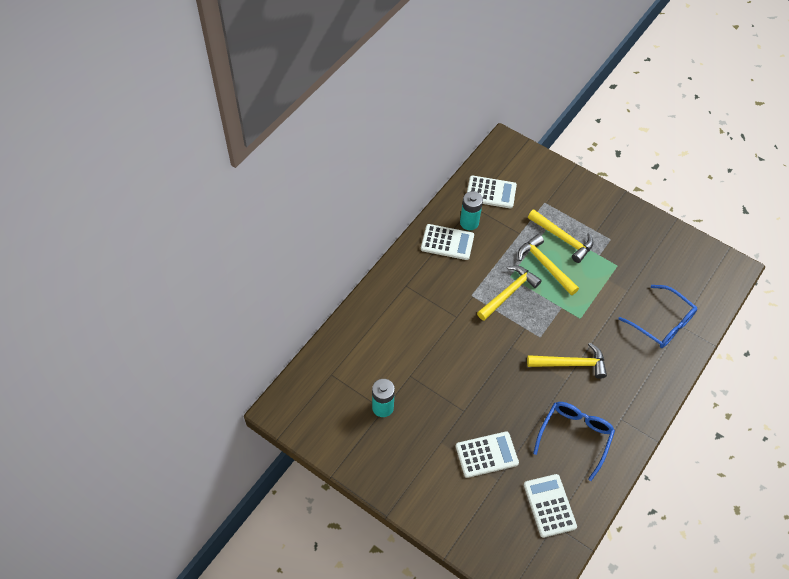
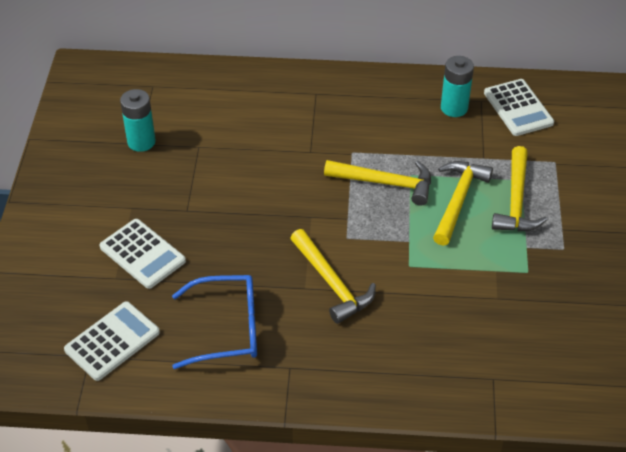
camera: 60 degrees right, 10 degrees down
white calculator [421,224,474,260] -> none
blue glasses [619,285,697,348] -> none

